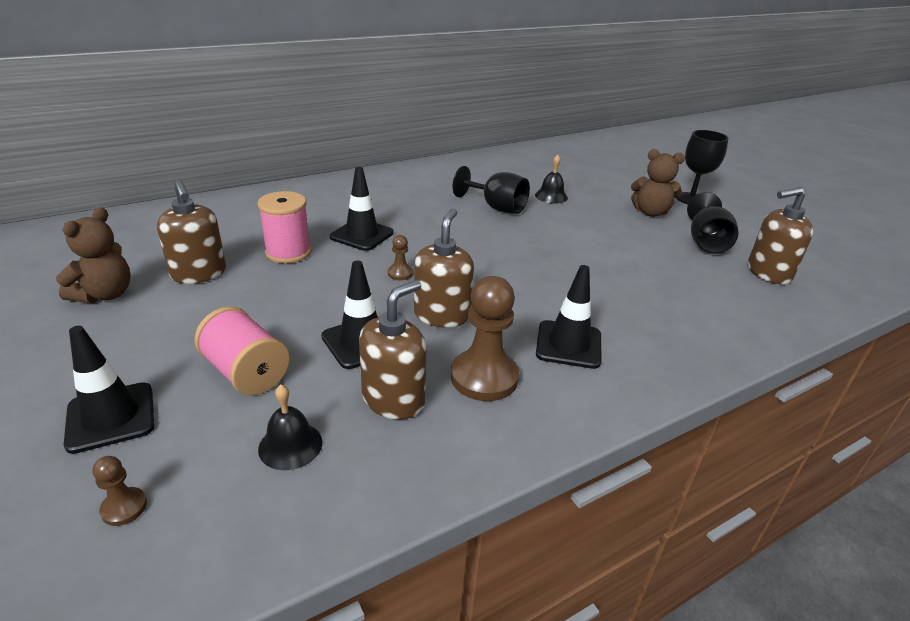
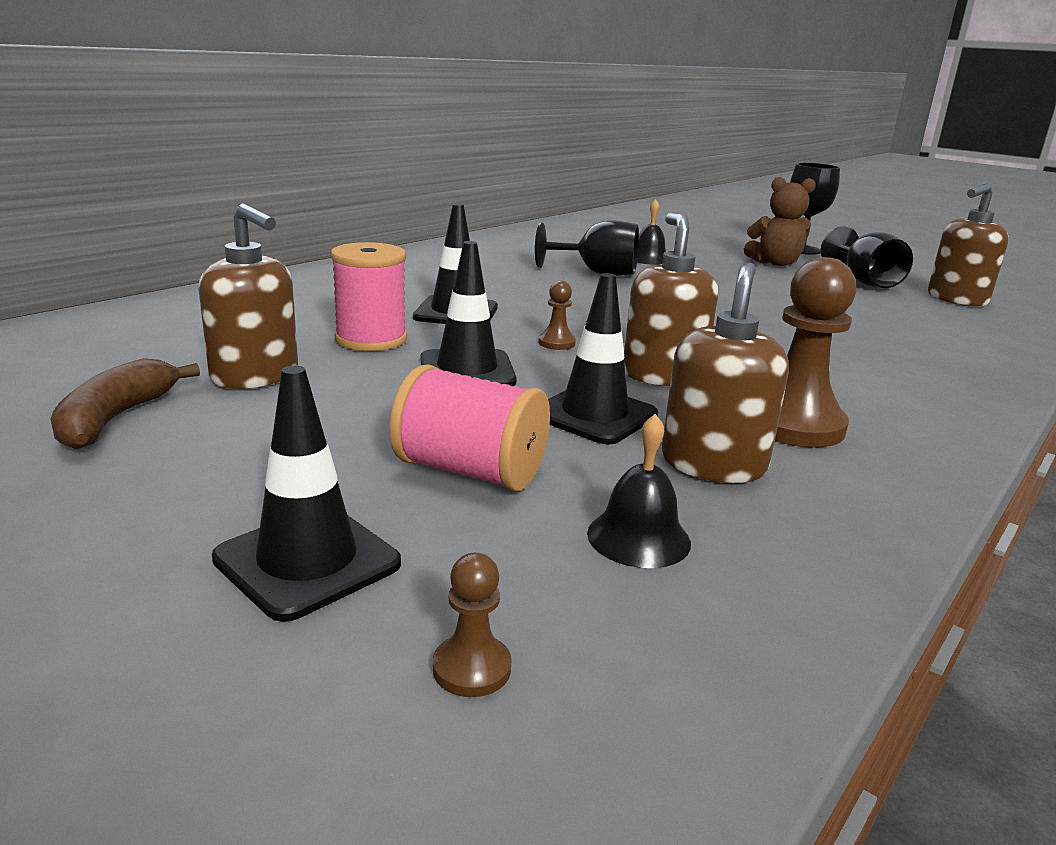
camera: 20 degrees left, 10 degrees down
brown teddy bear [56,207,131,303] -> brown banana [51,358,200,450]
black traffic cone [536,265,602,369] -> black traffic cone moved to [421,241,517,386]

